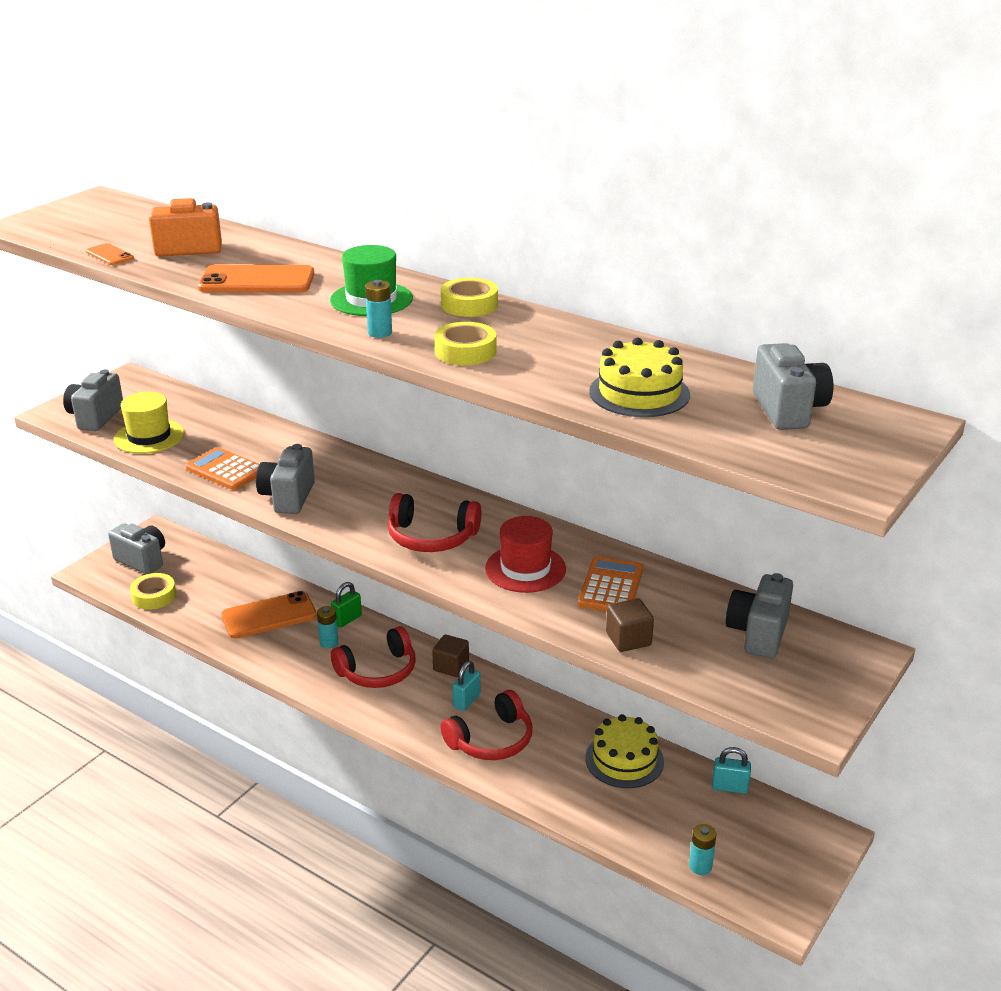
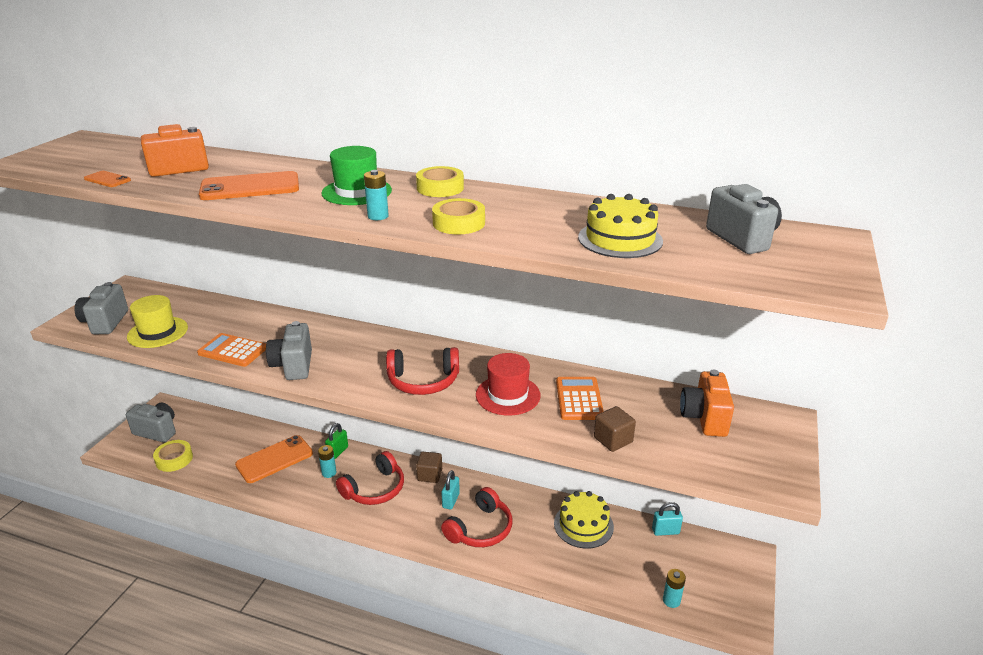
camera: 15 degrees left, 0 degrees up
grey camera [726,573,793,658] -> orange camera [680,370,734,437]

